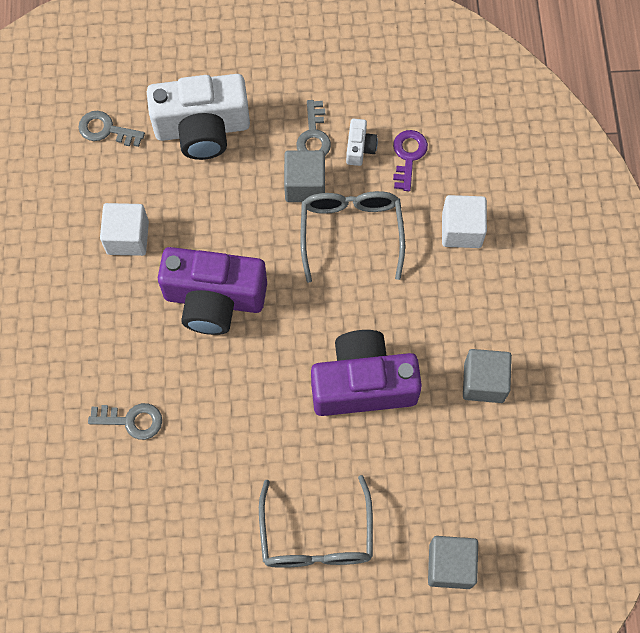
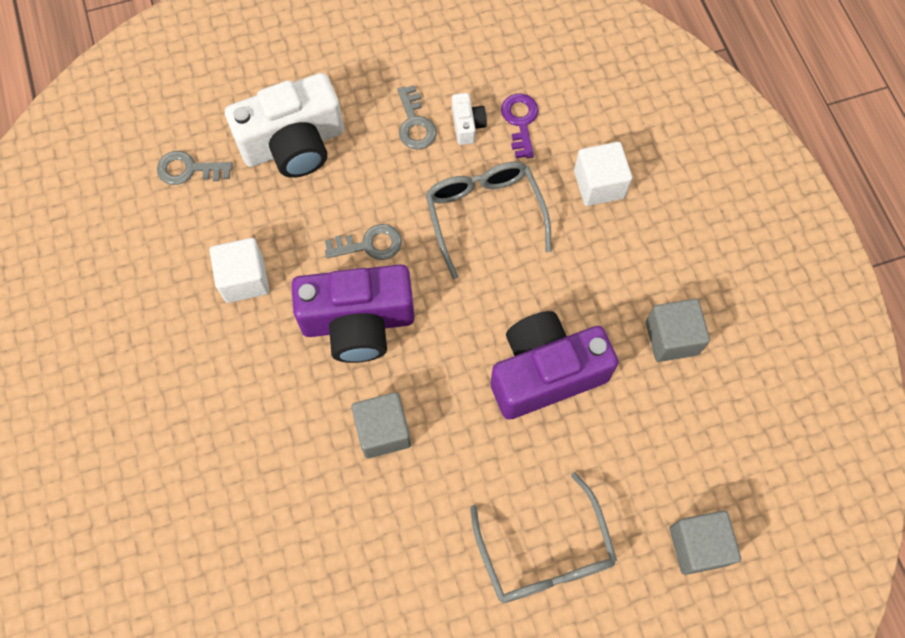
camera: 15 degrees left, 0 degrees up
grey key [88,403,162,440] -> grey key moved to [325,224,402,260]
grey cube [284,150,325,202] -> grey cube moved to [351,392,411,458]

